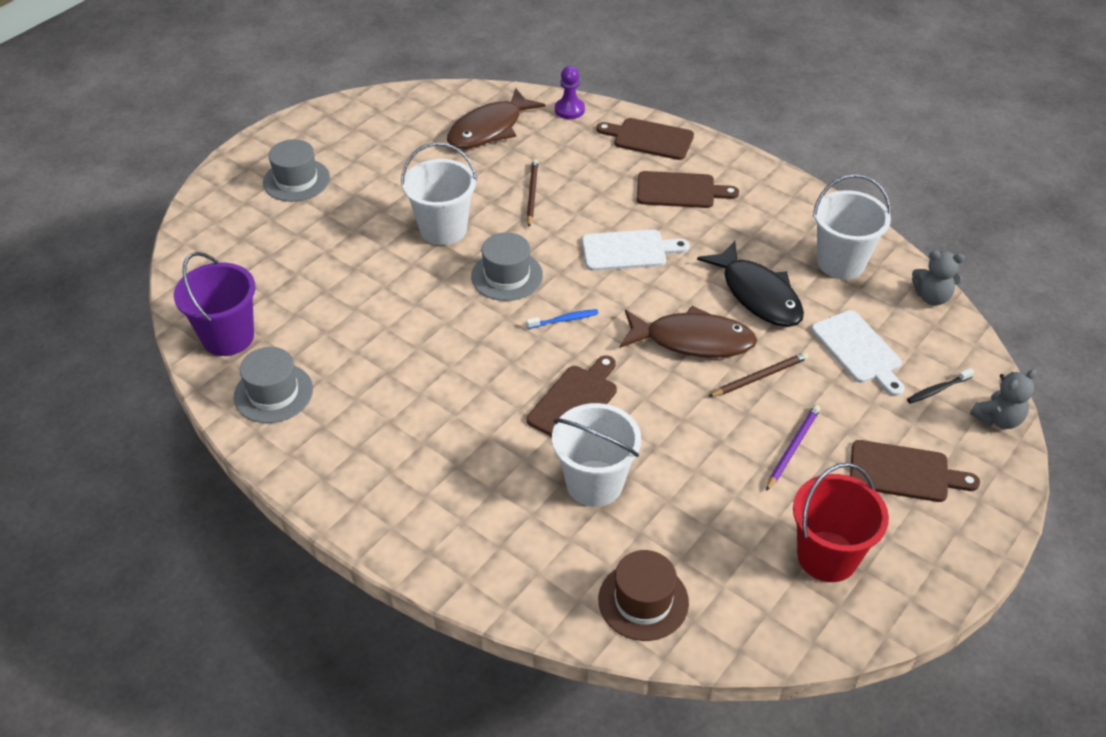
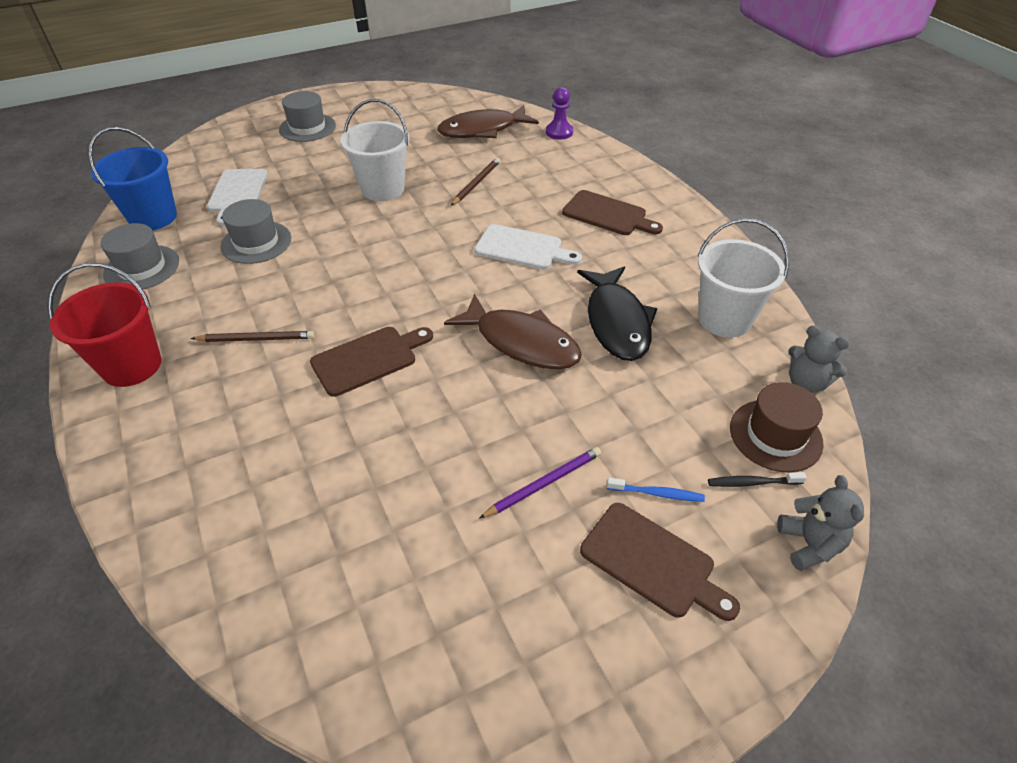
camera: 25 degrees right, 0 degrees up
purple bucket [174,252,255,356] -> blue bucket [88,127,177,230]
grey hat [471,232,543,301] -> grey hat moved to [220,199,291,264]
blue toothbrush [526,309,599,329] -> blue toothbrush moved to [607,478,705,502]
white bucket [552,403,641,507] -> none
brown cutting board [596,118,694,160] -> none
brown hat [598,550,689,641] -> brown hat moved to [730,382,824,473]
brown pencil [708,352,809,397] -> brown pencil moved to [191,331,314,342]
red bucket [793,463,889,582] -> red bucket moved to [48,263,162,387]
white cutting board [811,310,904,396] -> white cutting board moved to [207,169,268,226]
grey teddy bear [970,369,1037,429] -> grey teddy bear turned 90 degrees counterclockwise [777,475,864,571]

